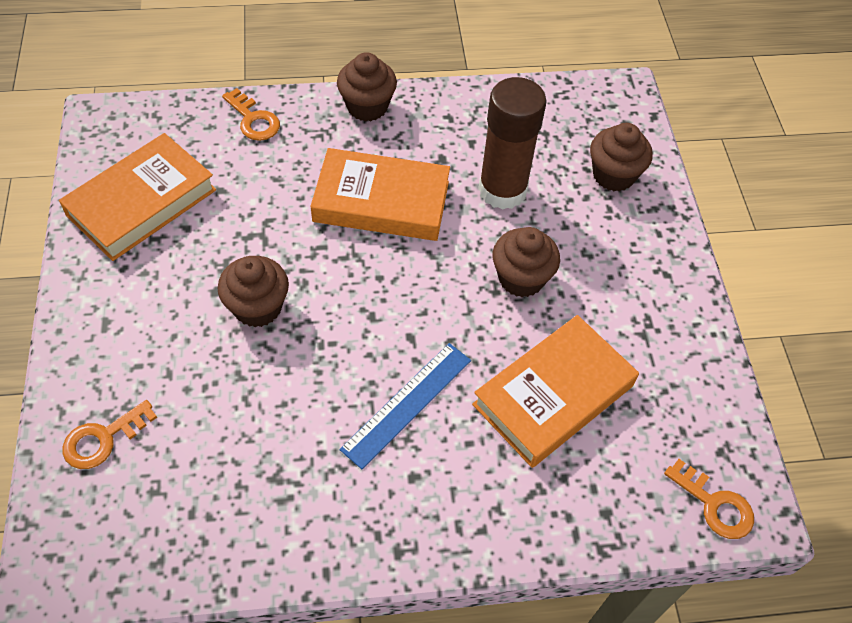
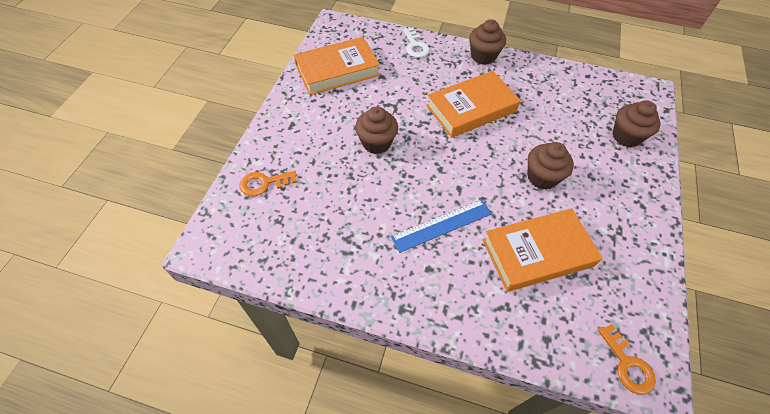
camera: 25 degrees right, 0 degrees up
orange key [222,88,280,141] -> white key [403,27,430,58]
orange book [311,148,450,241] -> orange book turned 60 degrees counterclockwise [426,71,521,138]
brown glue stick [478,77,547,210] -> none

